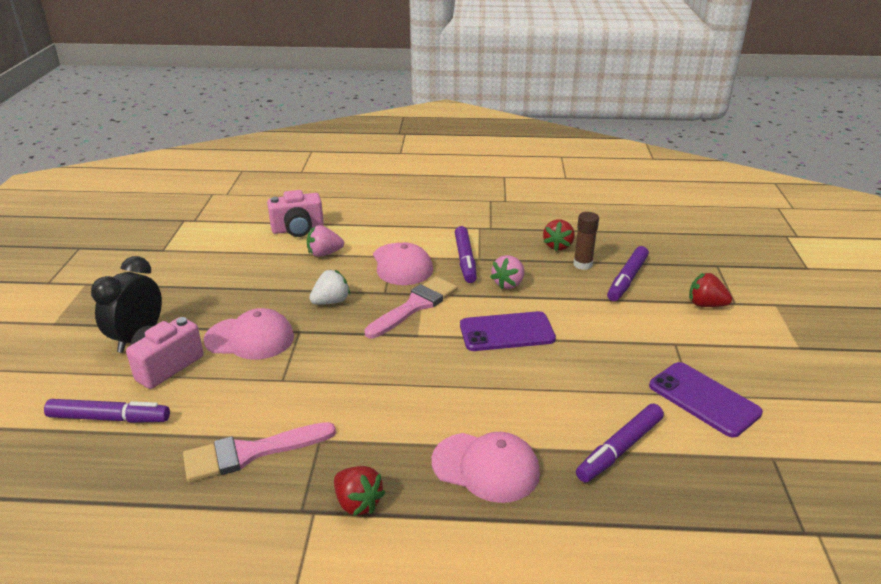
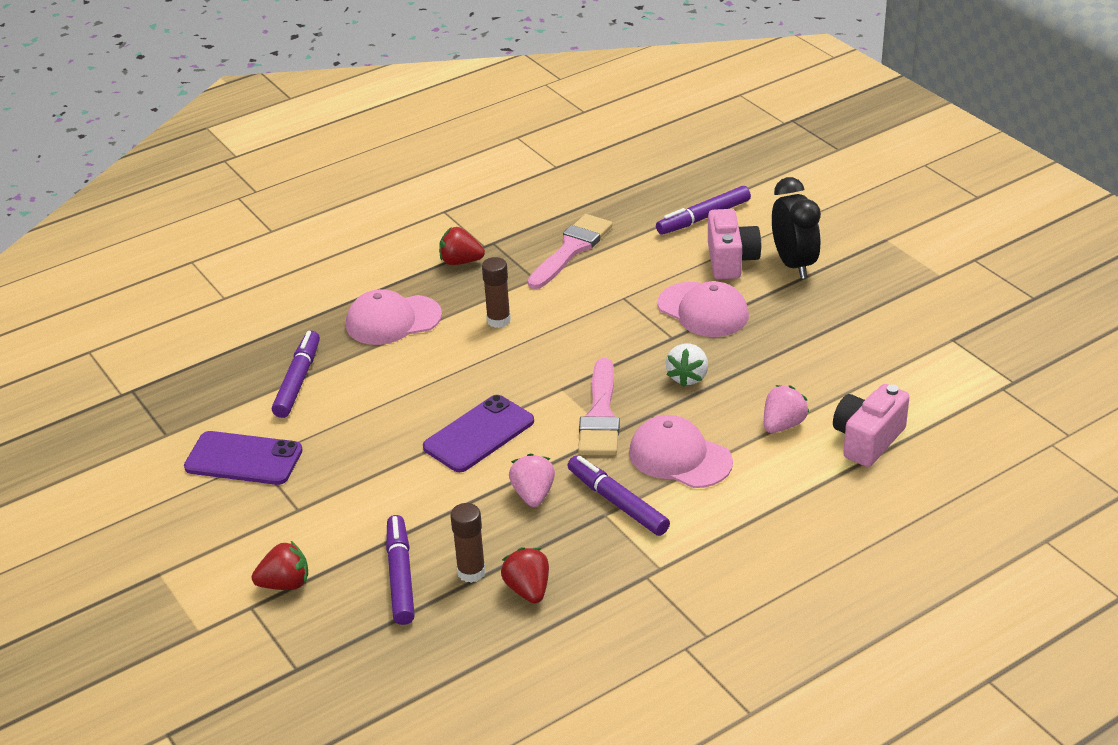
camera: 145 degrees right, 5 degrees up
pink cap [204,308,294,360] -> pink cap turned 105 degrees counterclockwise [658,281,749,337]
none -> brown glue stick [482,257,511,328]

